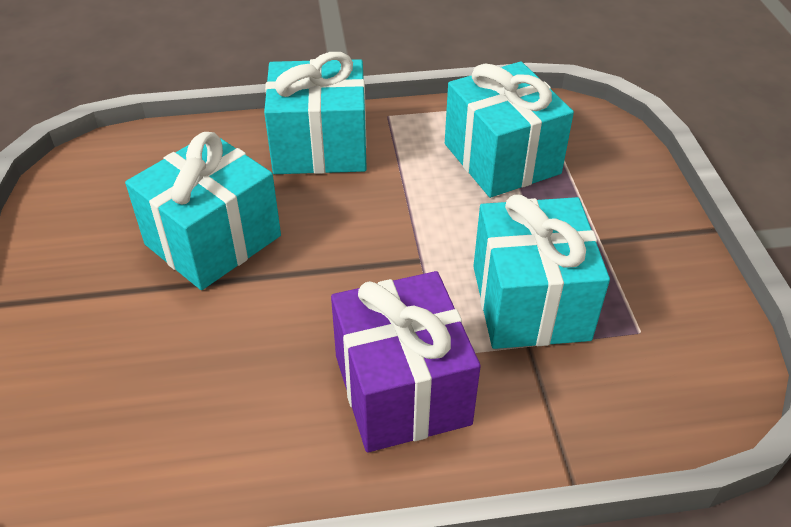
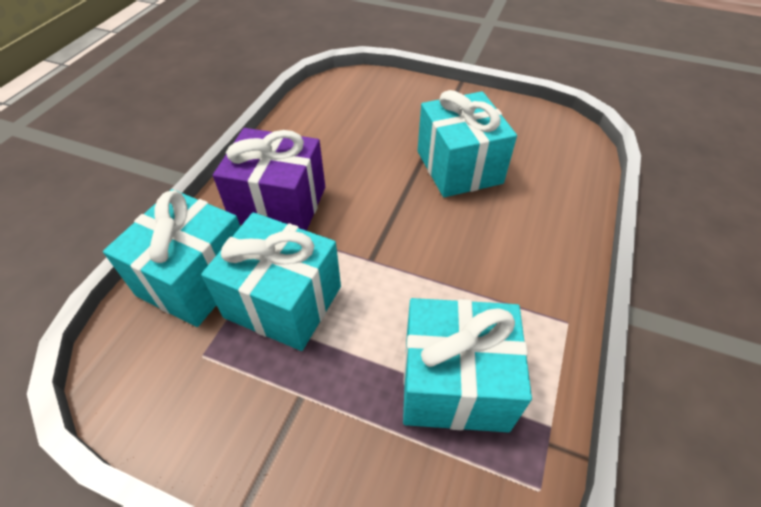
camera: 120 degrees right, 5 degrees up
turquoise gift [264,52,367,174] -> turquoise gift moved to [103,189,240,327]

